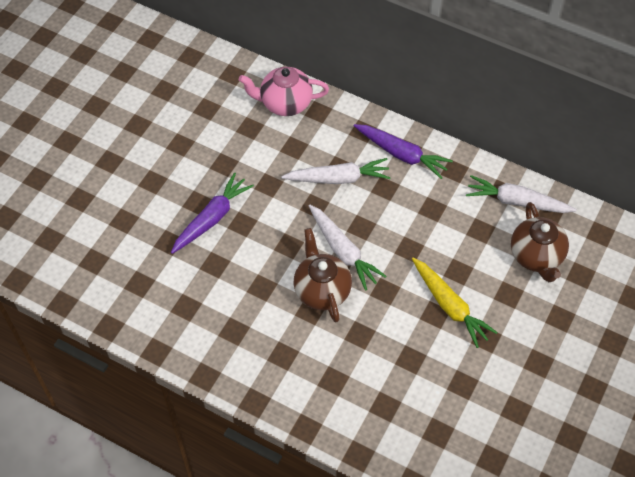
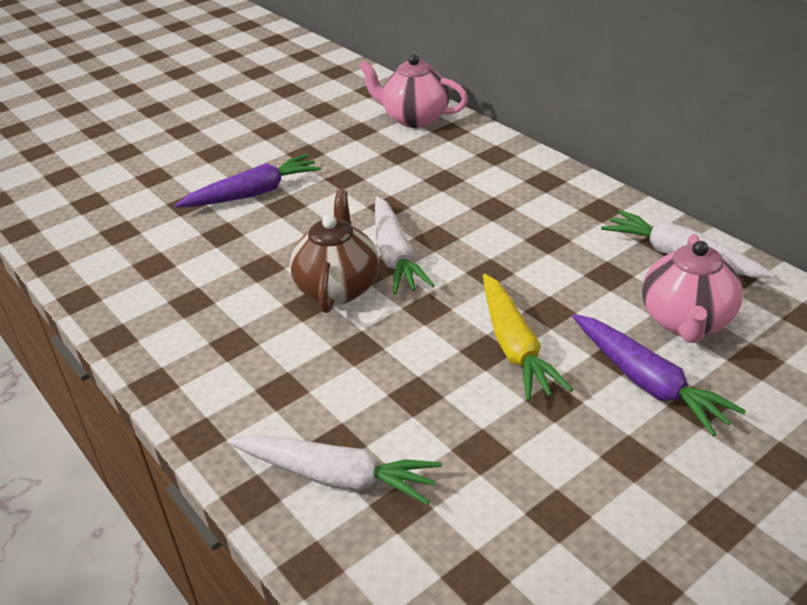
camera: 25 degrees right, 20 degrees down
white carrot [281,158,391,184] -> white carrot moved to [228,435,442,505]
purple carrot [354,124,453,179] -> purple carrot moved to [573,314,746,436]
brown teapot [511,202,569,282] -> pink teapot [642,234,743,343]

